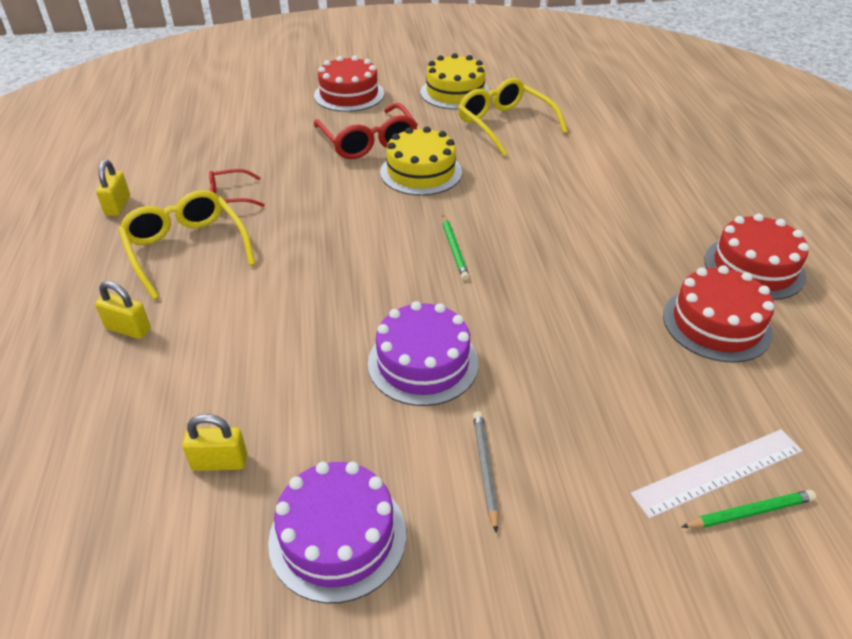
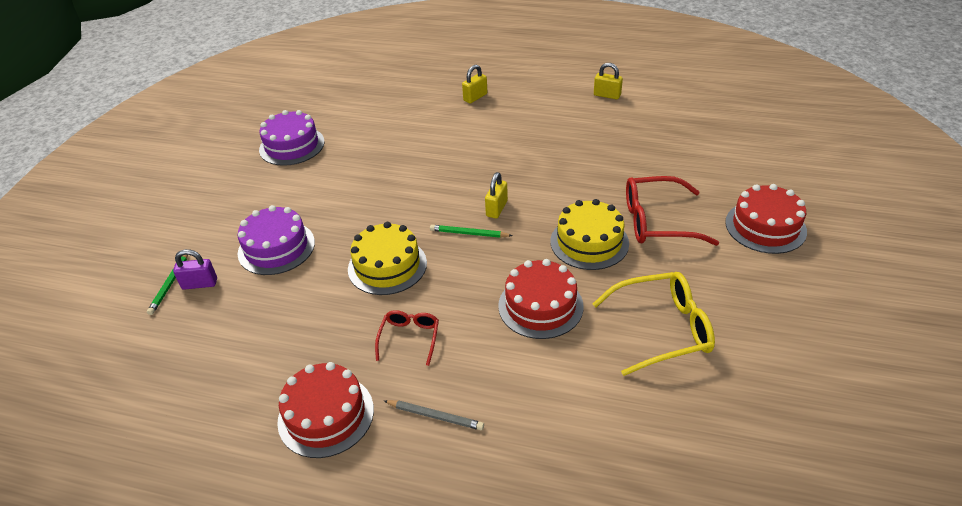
camera: 115 degrees right, 0 degrees up
yellow glasses [118,190,256,300] -> none
yellow padlock [182,414,247,471] -> yellow padlock moved to [485,172,508,219]
red glasses [209,169,265,207] -> red glasses moved to [375,310,439,366]
purple cake [368,301,479,406] -> purple cake moved to [238,205,315,275]
yellow cake [421,53,490,109] -> yellow cake moved to [348,222,427,295]
grey pencil [473,411,499,533] -> grey pencil moved to [384,400,484,430]
white ruler [631,429,803,519] -> purple padlock [173,249,217,290]
red cake [663,265,774,363] -> red cake moved to [498,259,584,339]

